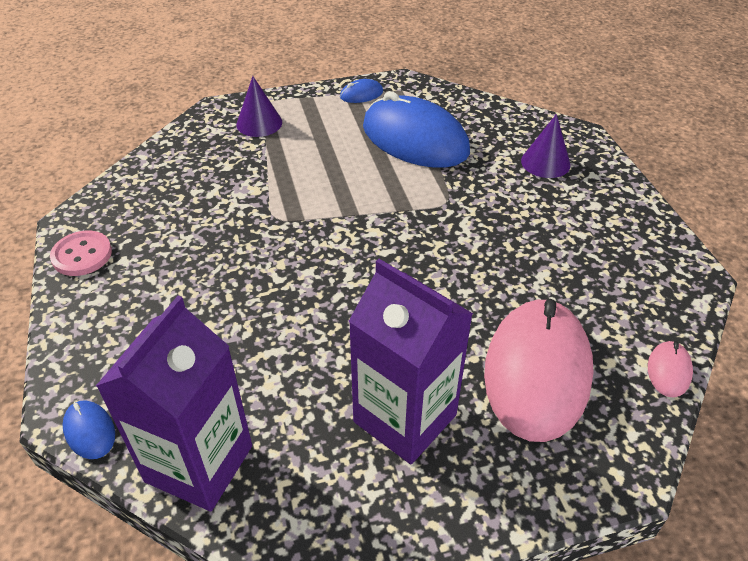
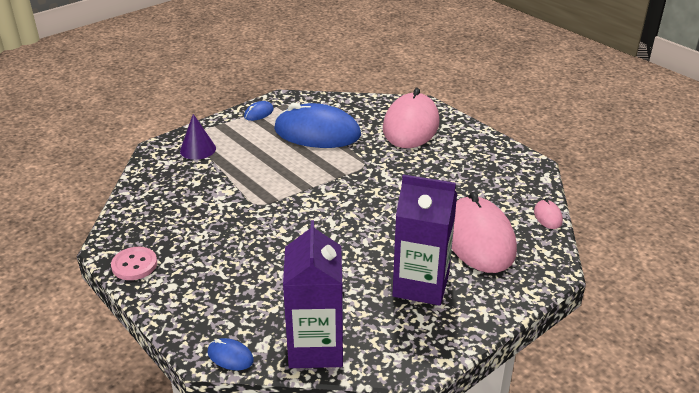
camera: 25 degrees left, 10 degrees down
purple cone [521,114,571,178] -> pink mouse [383,88,440,148]

